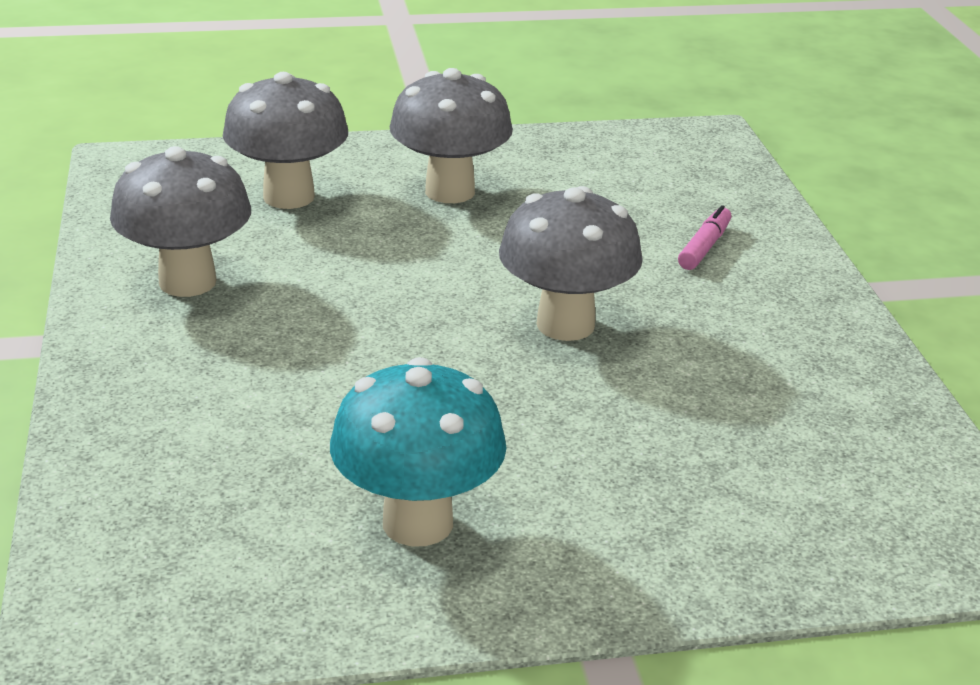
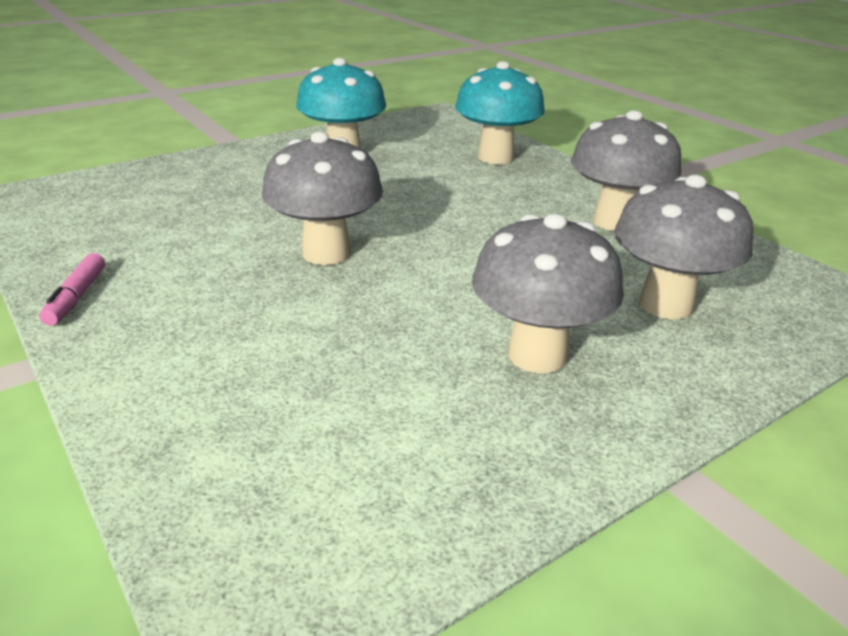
camera: 155 degrees right, 0 degrees up
pink marker [678,205,731,270] -> pink marker moved to [39,253,105,326]
none -> turquoise mushroom [455,61,545,164]

